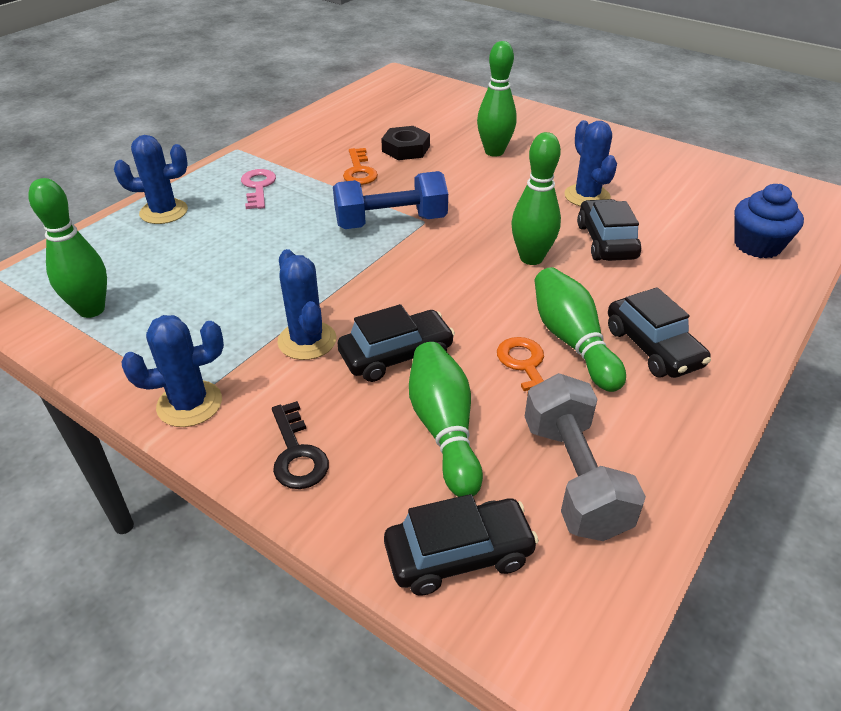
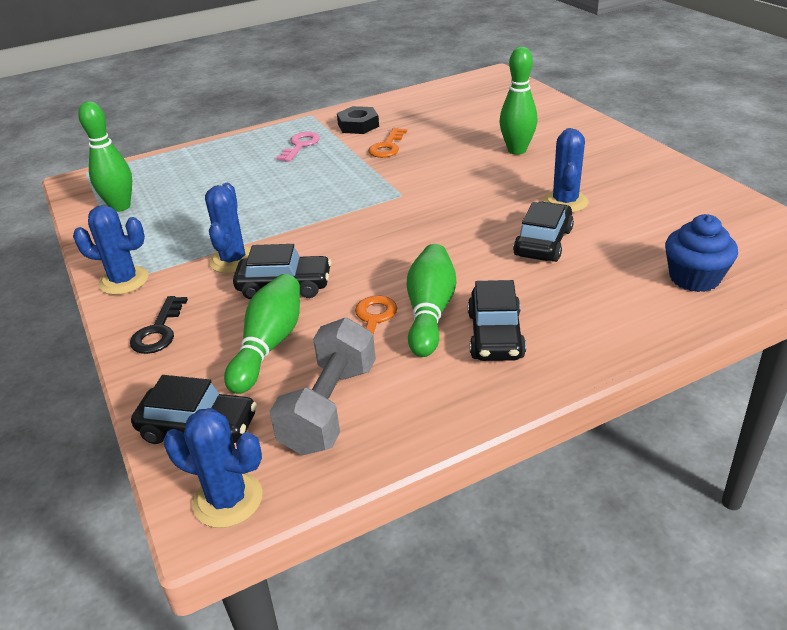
camera: 30 degrees right, 5 degrees down
blue cactus [114,135,188,224] -> blue cactus moved to [163,408,263,528]
blue dumbbell [333,171,448,229] -> none
black nut [381,126,430,160] -> black nut moved to [337,106,379,134]
green bowling pin [511,132,561,265] -> none

